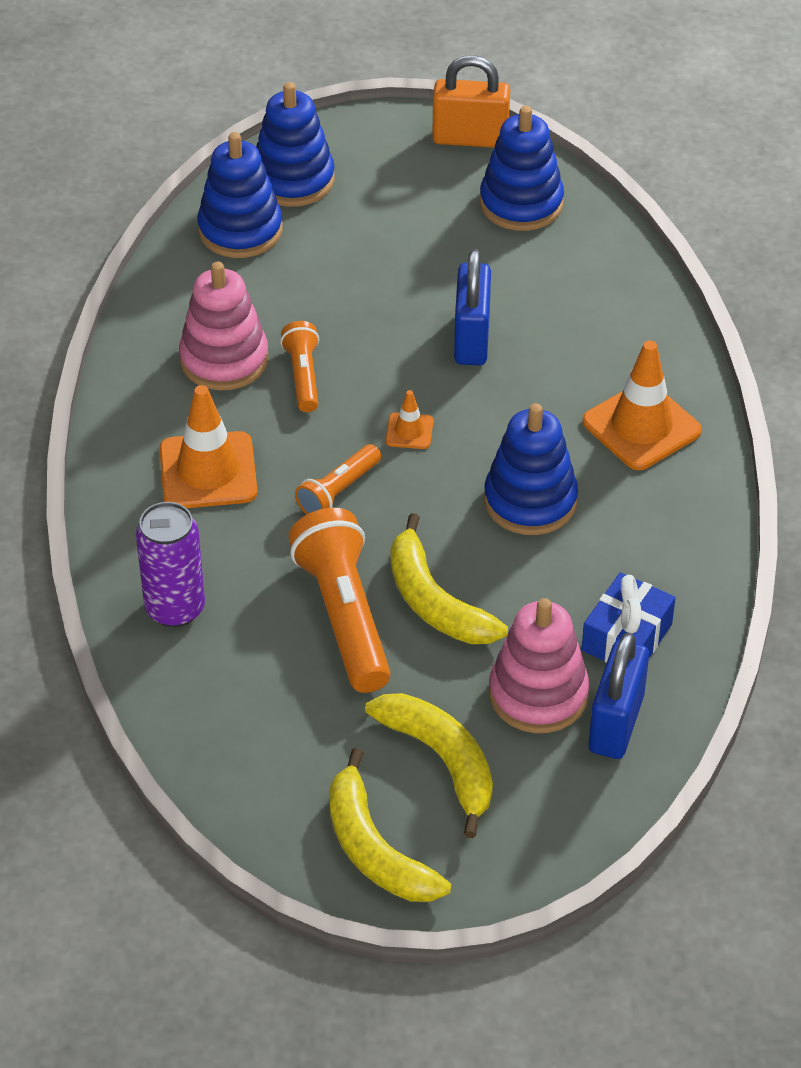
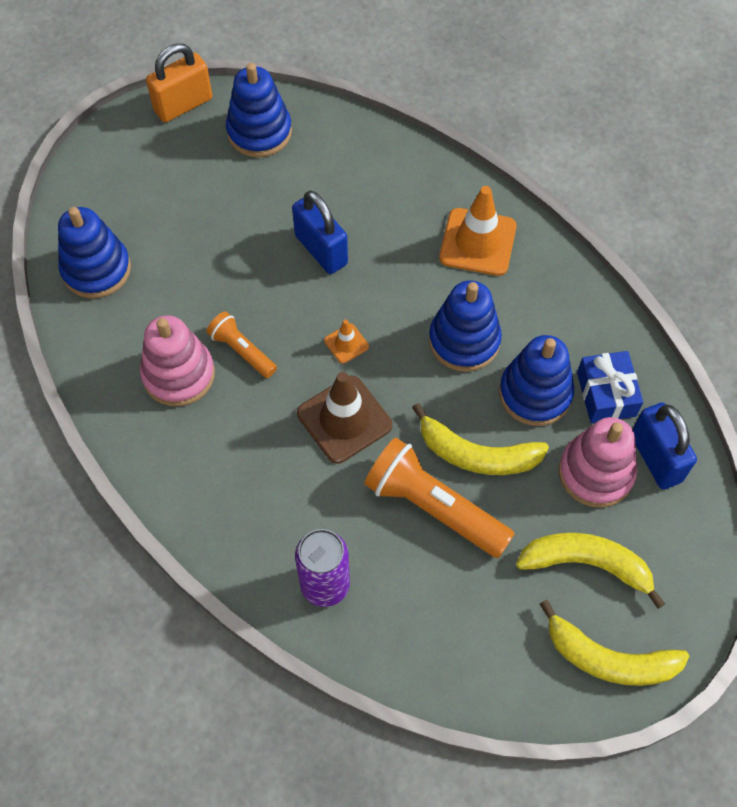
camera: 40 degrees left, 15 degrees up
orange traffic cone [159,385,257,508] -> none
blue stacking toy [256,82,335,207] -> blue stacking toy moved to [499,335,574,426]
orange flashlight [295,444,381,514] -> brown traffic cone [297,372,392,464]

